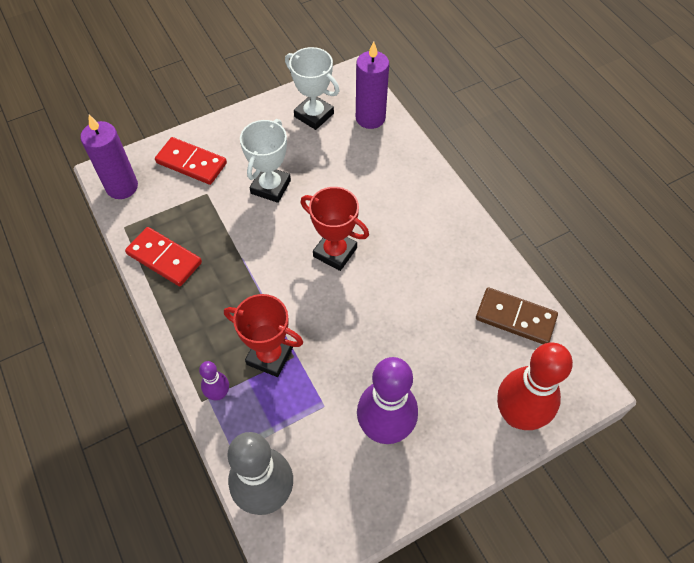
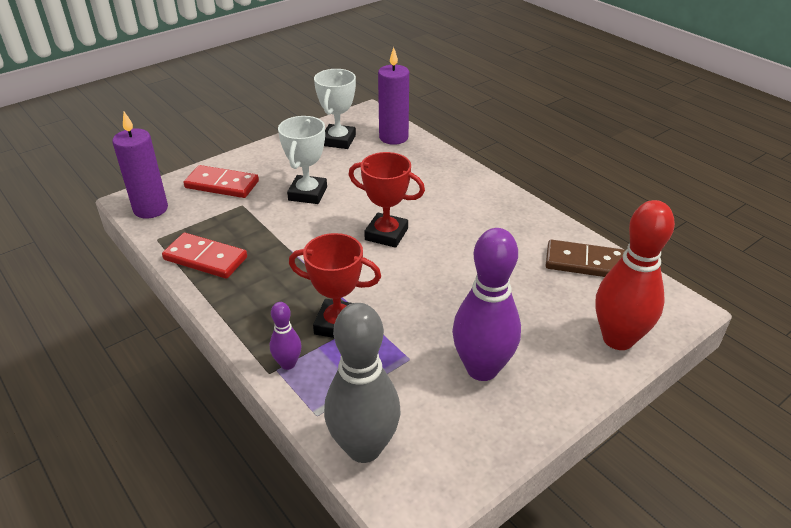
camera: 10 degrees left, 20 degrees down
white trophy [285,47,340,130] -> white trophy turned 75 degrees clockwise [314,69,356,149]

